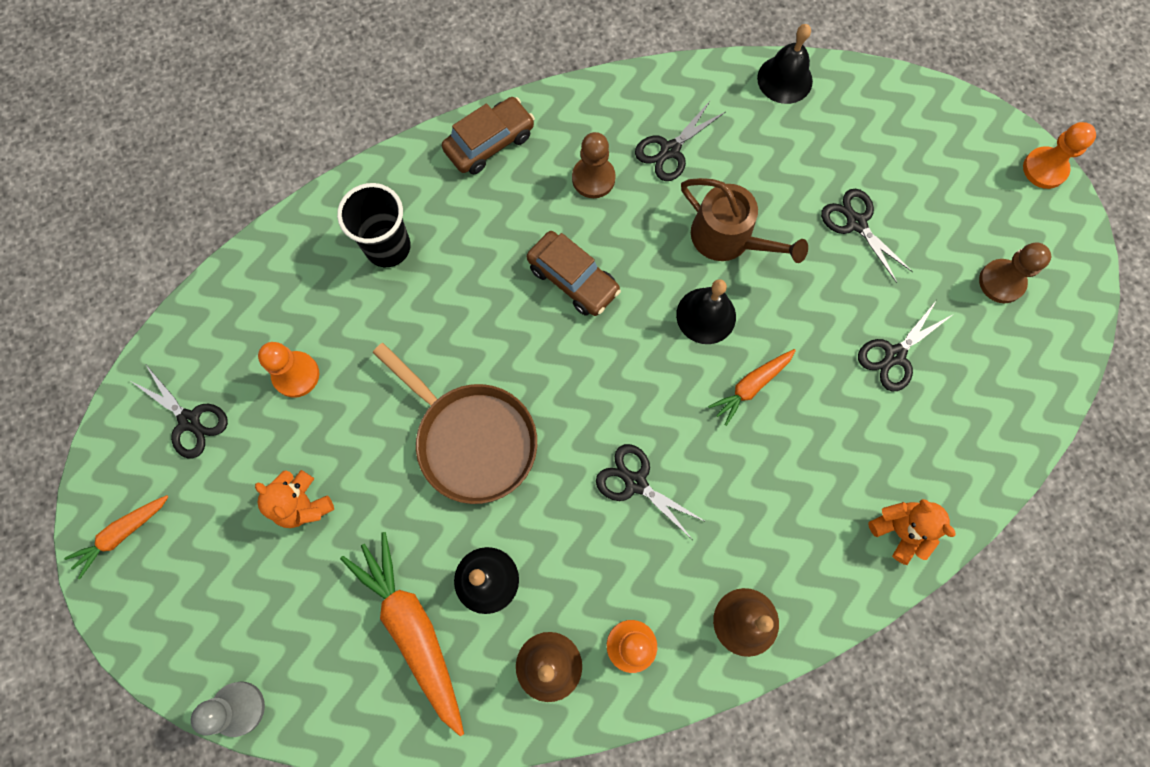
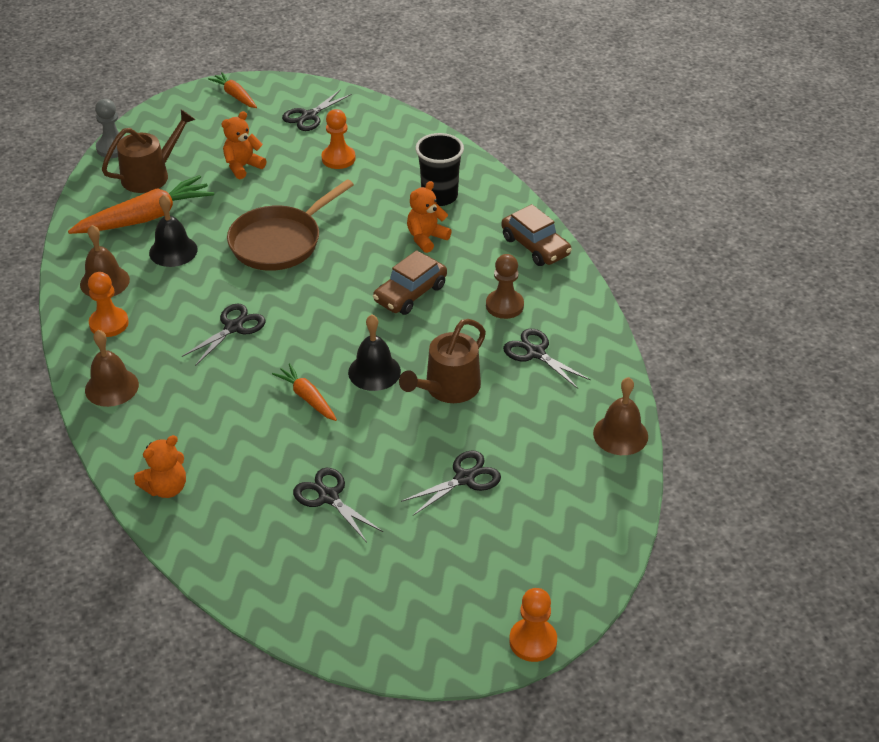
camera: 90 degrees right, 30 degrees down
black bell [757,24,813,104] -> brown bell [593,377,648,455]
brown pawn [979,242,1051,303] -> none
none -> brown watering can [102,110,195,193]
none -> orange teddy bear [407,181,452,253]

